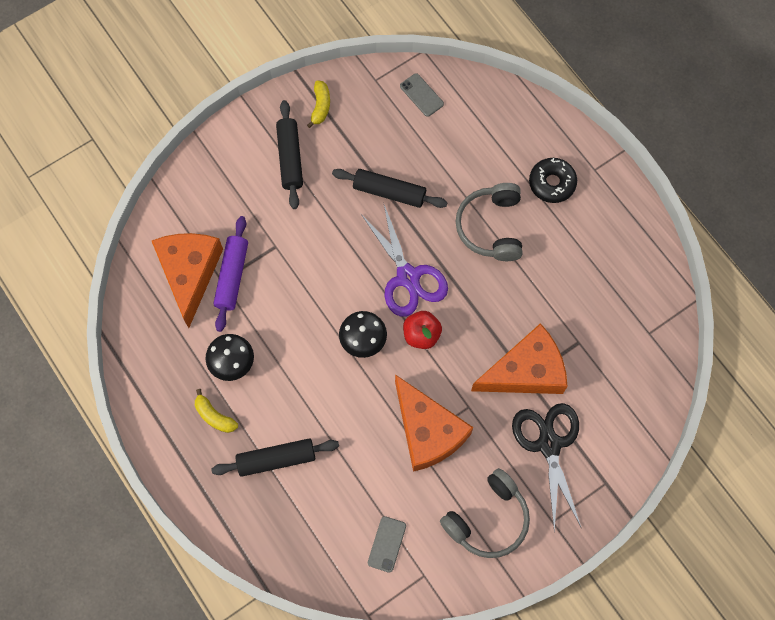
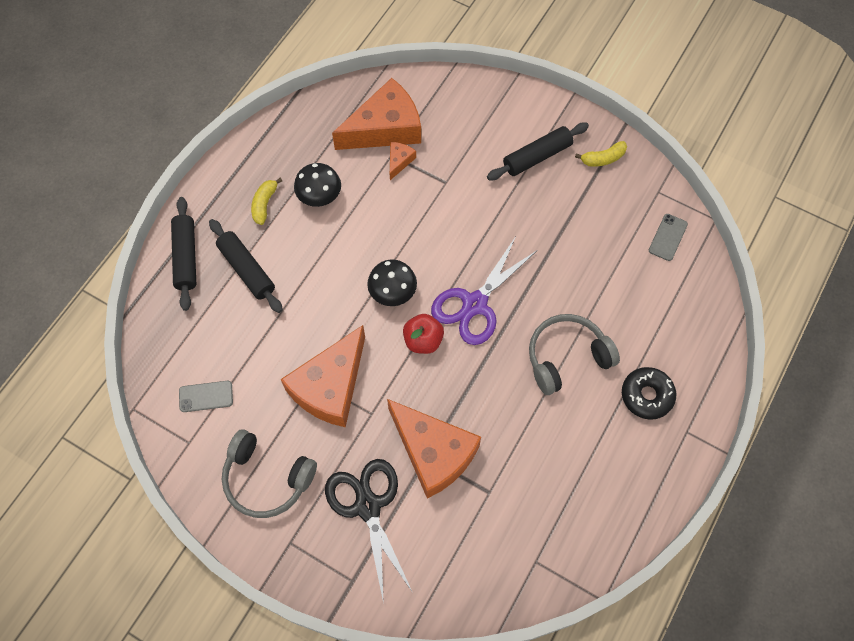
camera: 65 degrees right, 5 degrees down
purple rolling pin [213,216,248,332] -> orange cheese [390,142,416,180]
black rolling pin [332,169,448,208] -> black rolling pin moved to [171,197,196,311]
black scissors [512,403,581,532] -> black scissors turned 75 degrees counterclockwise [325,459,413,604]

